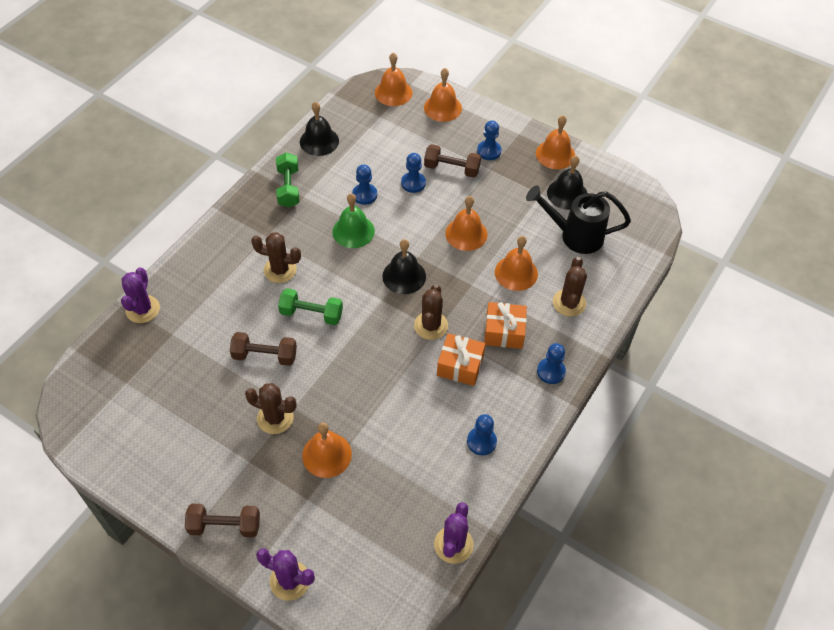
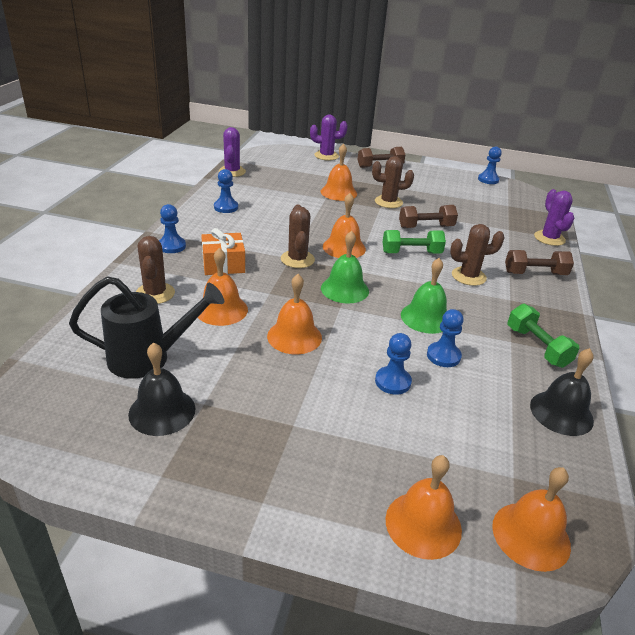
camera: 160 degrees right, 20 degrees down
black bell [382,239,426,294] -> green bell [321,231,369,304]
brown dumbbell [424,144,481,178] -> brown dumbbell moved to [505,250,574,275]
orange gift [437,333,485,386] -> none
blue pawn [477,121,501,160] -> blue pawn moved to [478,147,502,184]
orange bell [536,115,575,169] -> orange bell moved to [323,193,366,258]

